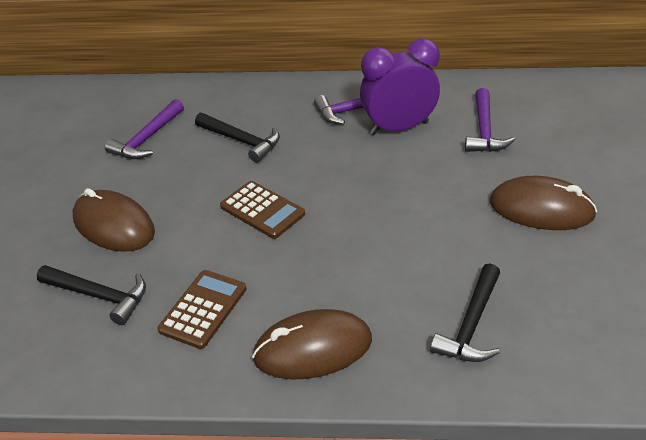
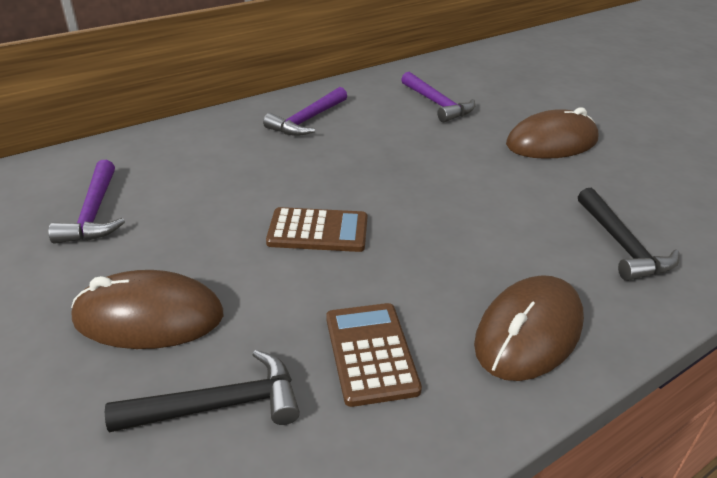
camera: 40 degrees left, 5 degrees down
black hammer [195,113,280,163] -> none
purple clock [360,39,440,135] -> none

